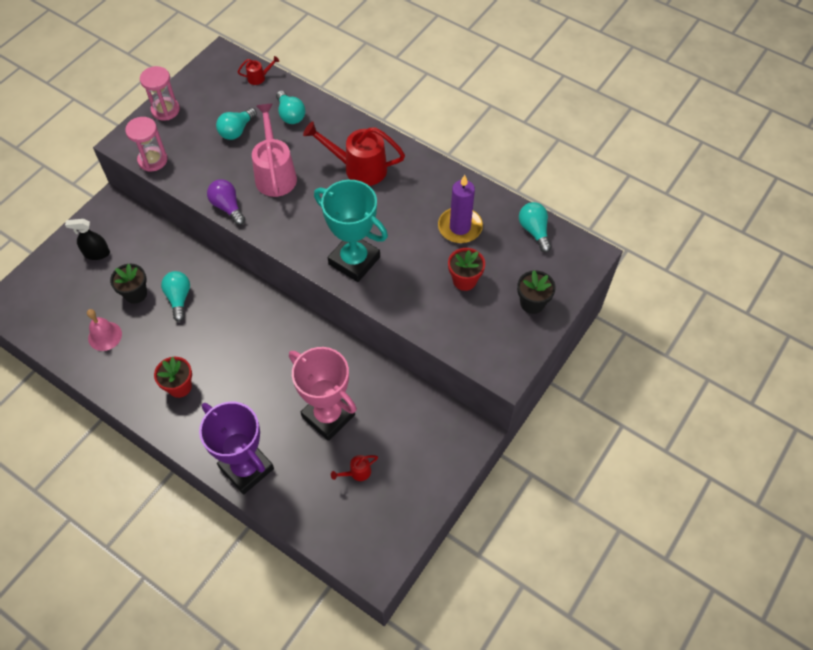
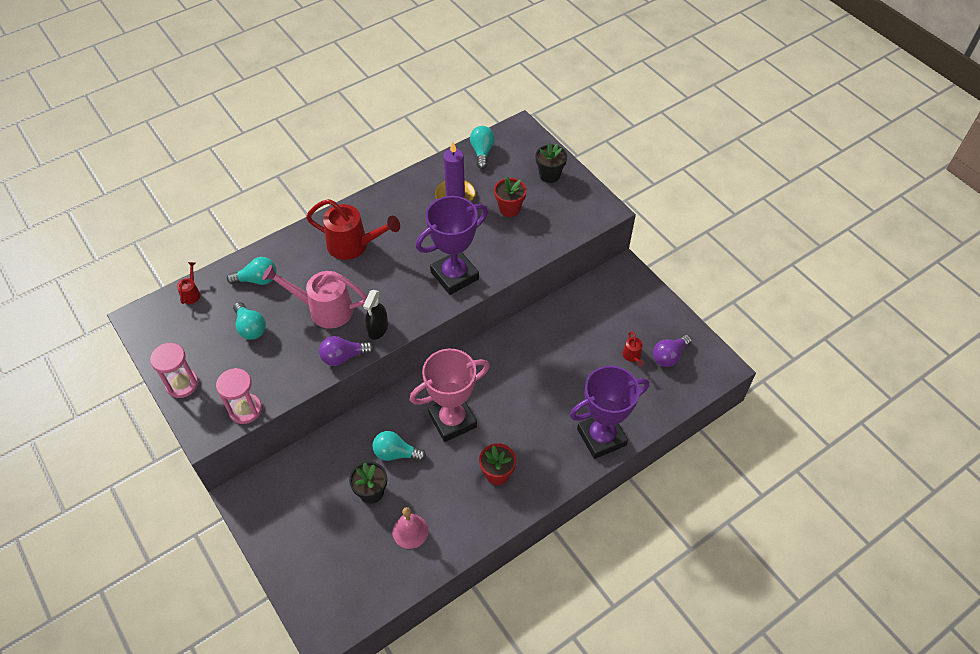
camera: 70 degrees left, 5 degrees down
black spray bottle [65,219,110,260] -> black spray bottle moved to [363,290,388,340]
pink trophy [289,347,357,441] -> pink trophy moved to [410,349,490,442]
red watering can [303,121,405,186] -> red watering can turned 105 degrees counterclockwise [306,199,400,260]
turquoise trophy [314,180,388,282] -> purple trophy [416,196,488,295]
turquoise light bulb [519,202,551,252] -> turquoise light bulb turned 90 degrees clockwise [470,126,495,169]
none -> purple light bulb [653,335,692,367]

